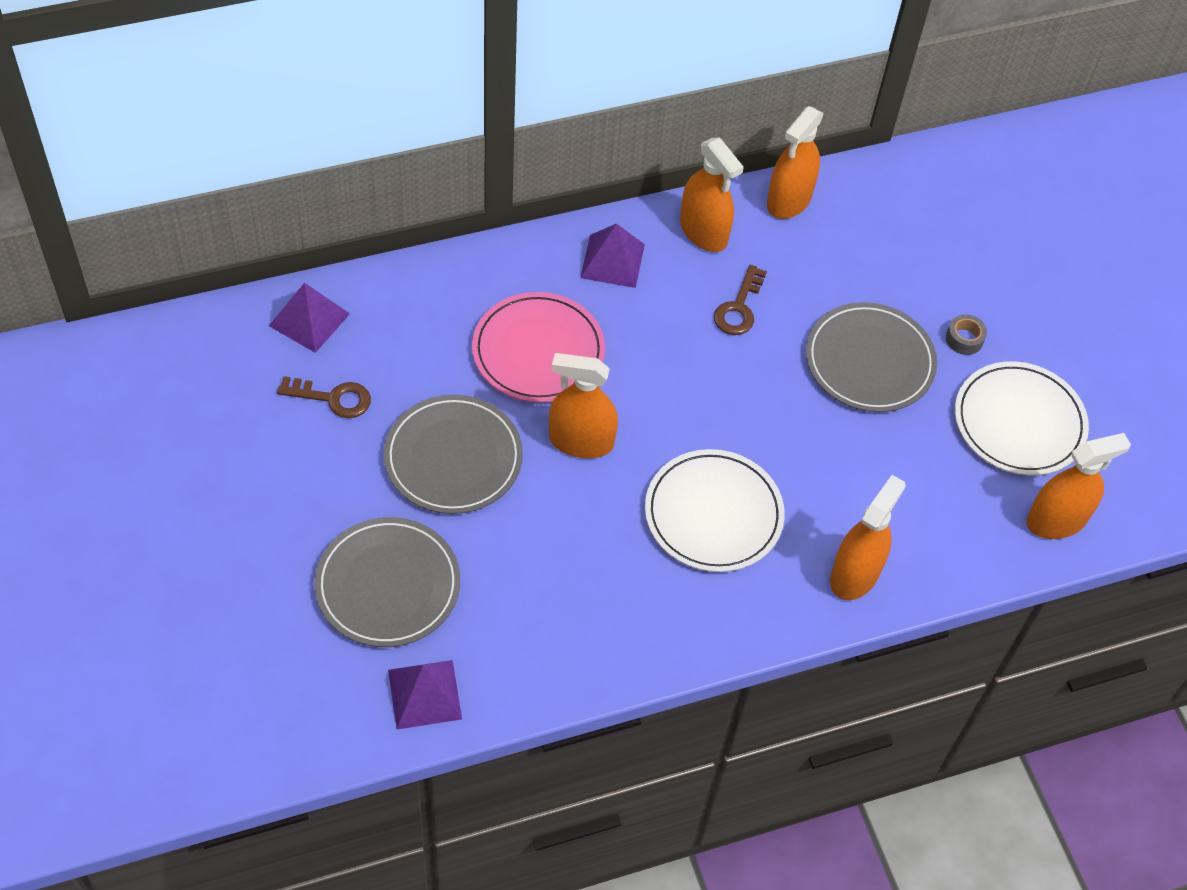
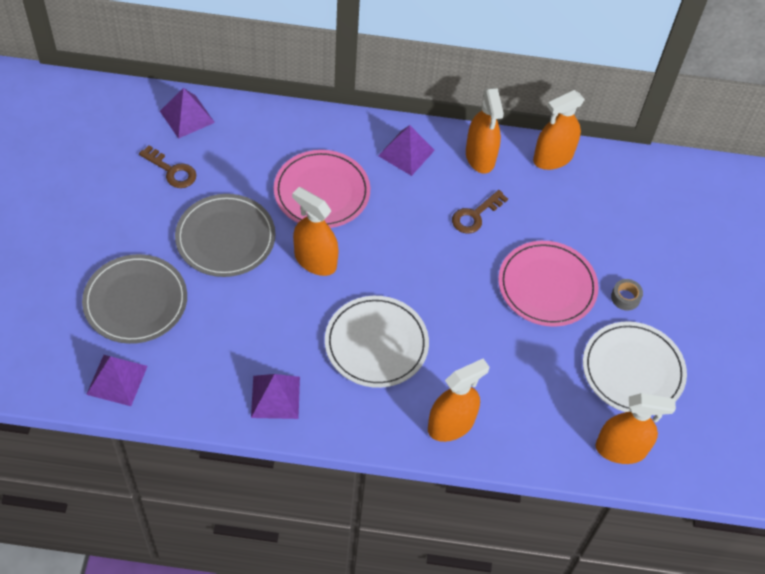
camera: 25 degrees right, 0 degrees up
grey plate [806,302,937,412] -> pink plate [498,241,599,327]
none -> purple pyramid [251,374,300,419]

